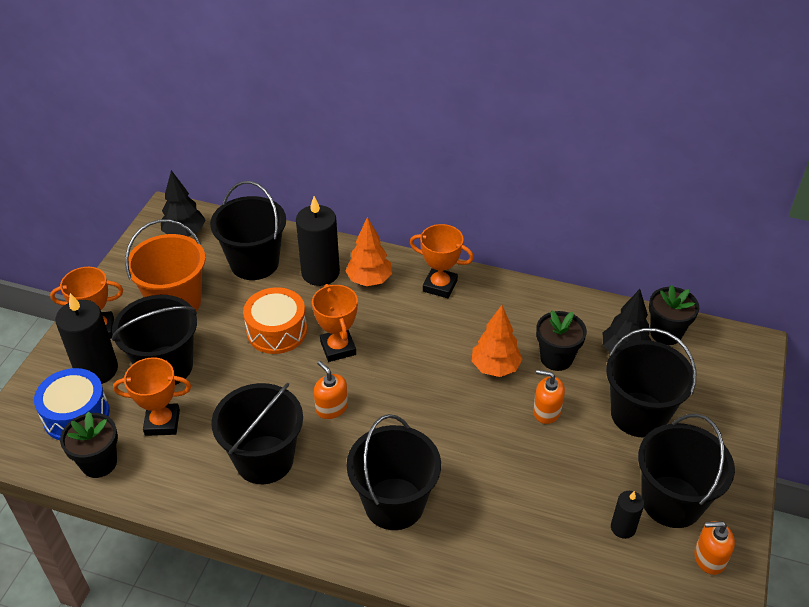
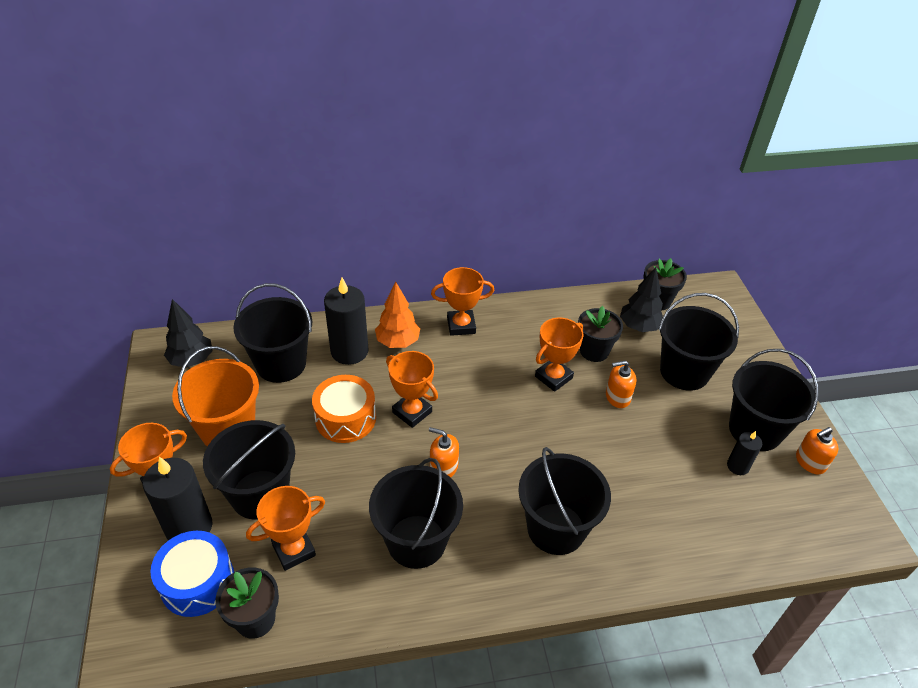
camera: 30 degrees left, 0 degrees up
orange tree [472,305,523,377] -> orange trophy [535,317,584,392]

